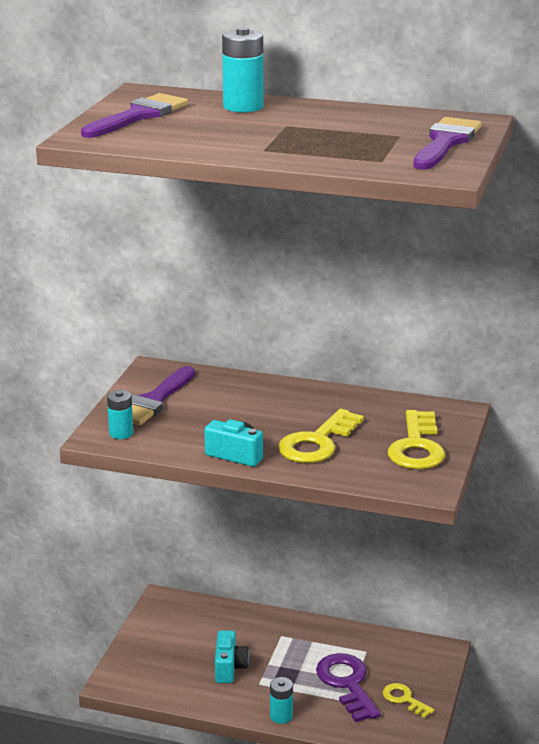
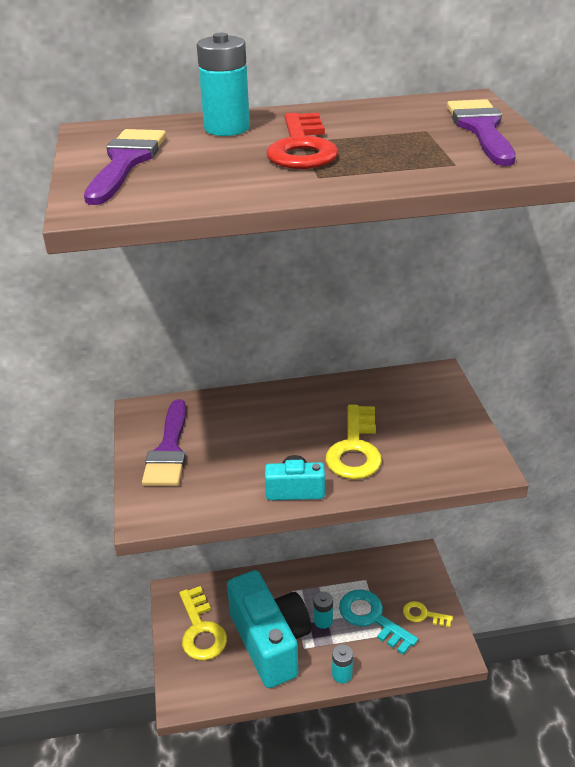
camera: 25 degrees left, 10 degrees up
turquoise battery [107,390,133,439] -> turquoise battery moved to [314,592,333,629]
turquoise camera [215,630,249,683] -> turquoise camera [227,570,311,688], size x2.20
purple key [316,653,381,722] -> turquoise key [339,590,418,655]
yellow key [388,410,445,469] -> yellow key moved to [179,586,227,661]
none -> red key [267,113,338,169]

